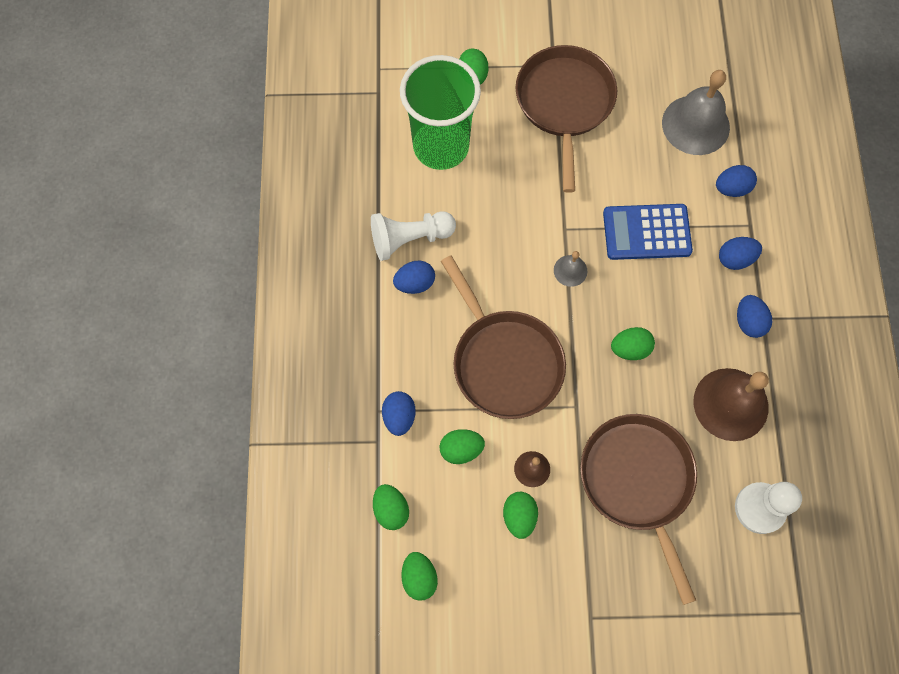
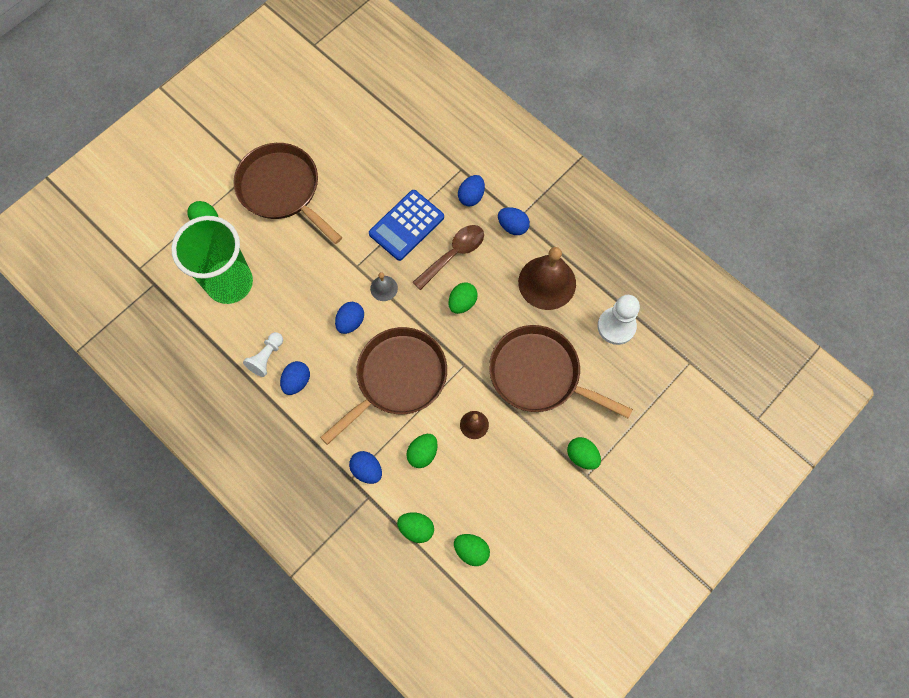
camera: 45 degrees left, 0 degrees up
white pawn [371,211,456,261] -> white pawn [243,332,283,377], size x0.66
brown pan [441,255,566,419] -> brown pan turned 60 degrees counterclockwise [320,327,447,445]
green egg [503,492,538,539] -> green egg moved to [567,437,601,470]
grey bell [662,70,730,155] -> none
blue egg [716,165,757,197] -> blue egg moved to [335,302,364,334]
none -> brown spoon [413,225,484,290]

